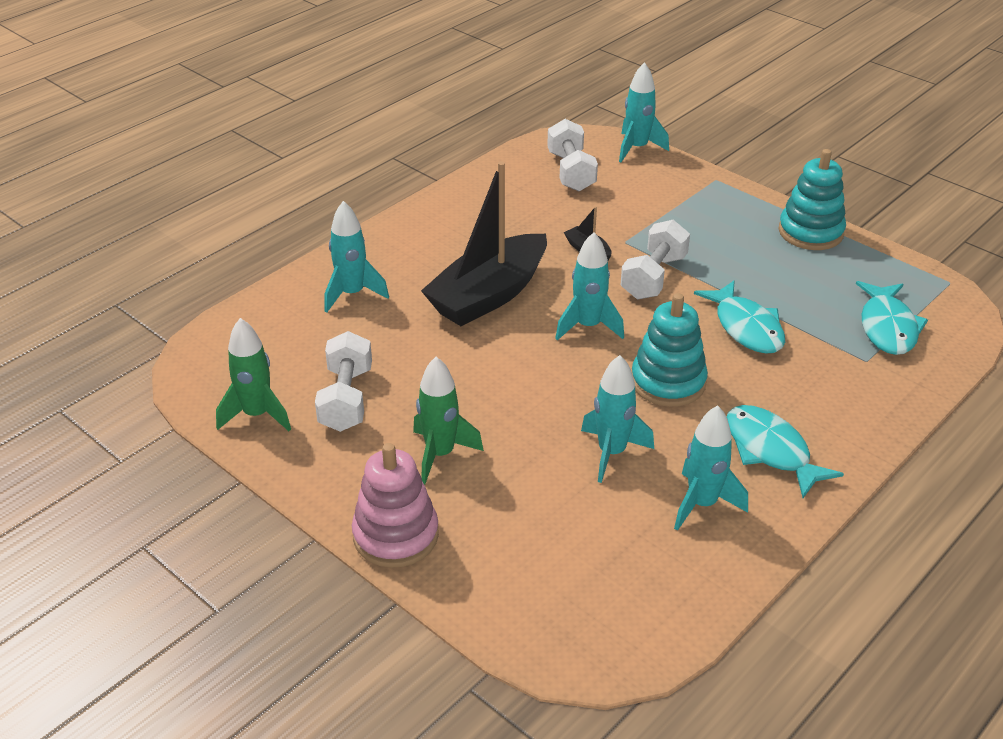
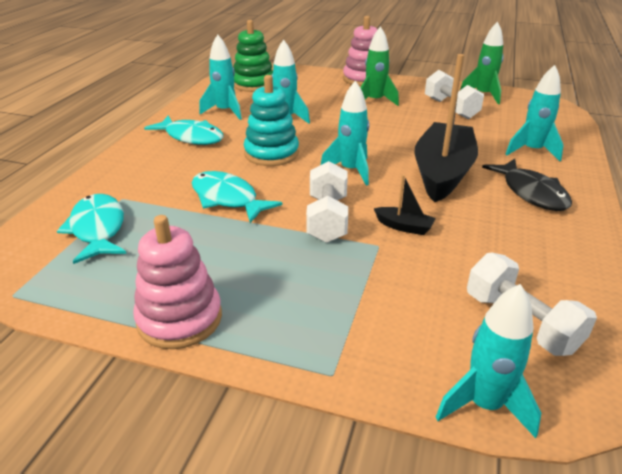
camera: 155 degrees right, 5 degrees down
turquoise stacking toy [778,149,846,250] -> pink stacking toy [133,215,222,349]
none -> green stacking toy [233,20,273,92]
none -> black fish [482,159,572,211]

